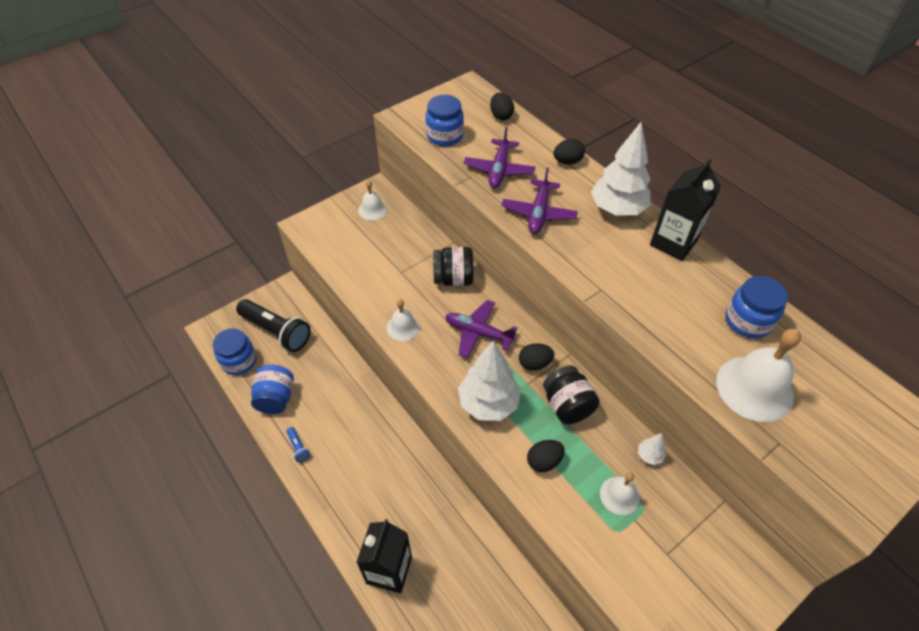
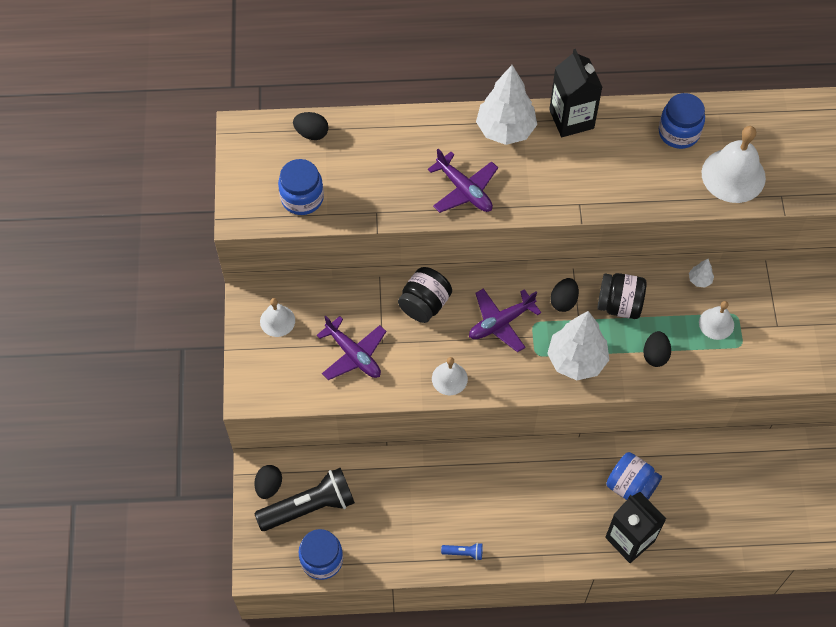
camera: 55 degrees left, 10 degrees up
blue jar [251,365,294,414] -> blue jar moved to [606,452,662,500]
purple plane [464,127,535,188] -> purple plane moved to [317,316,387,380]
black egg [553,139,585,164] -> black egg moved to [254,465,282,499]

